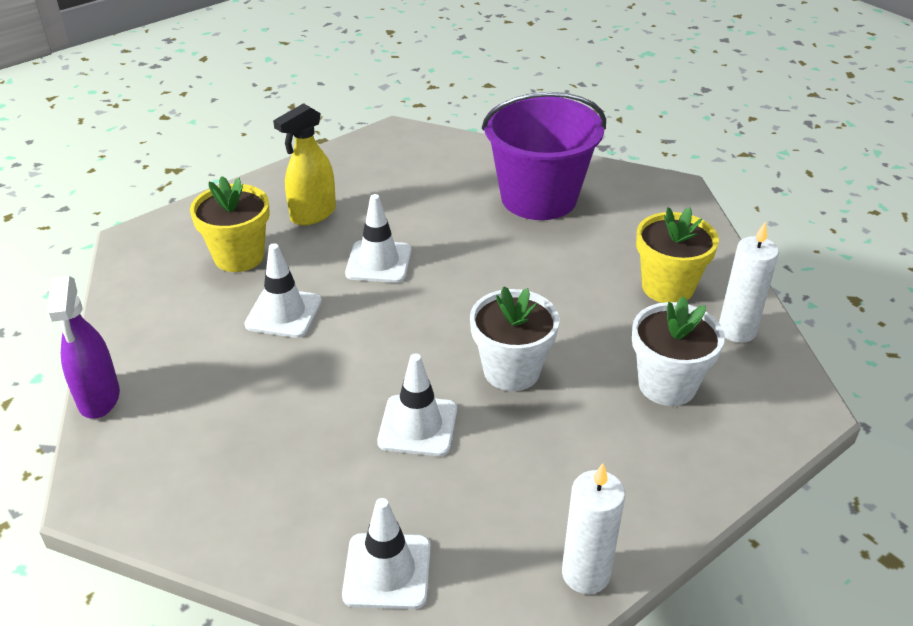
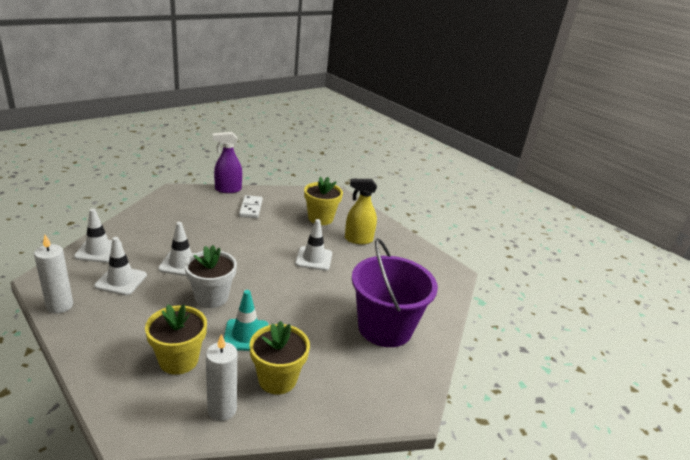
camera: 85 degrees right, 10 degrees down
white traffic cone [244,243,322,338] -> white traffic cone moved to [94,237,147,296]
yellow spray bottle [273,103,336,225] -> yellow spray bottle turned 45 degrees counterclockwise [345,179,377,244]
white flower pot [632,297,725,406] -> yellow flower pot [145,304,207,375]
none -> turquoise traffic cone [224,290,268,351]
none -> white domino [239,195,263,218]

